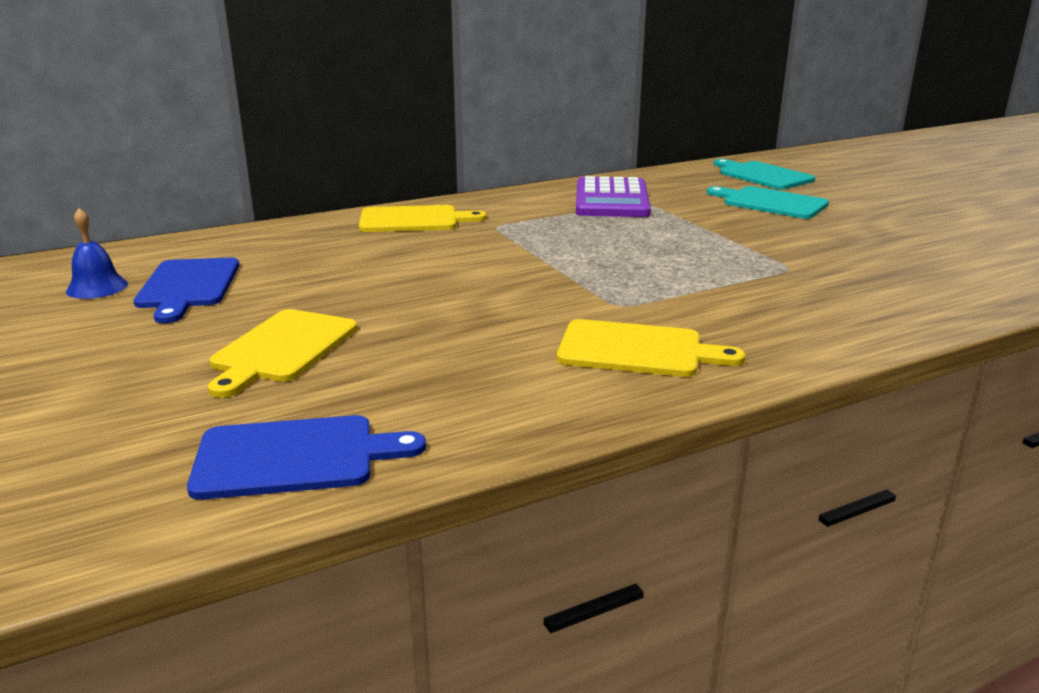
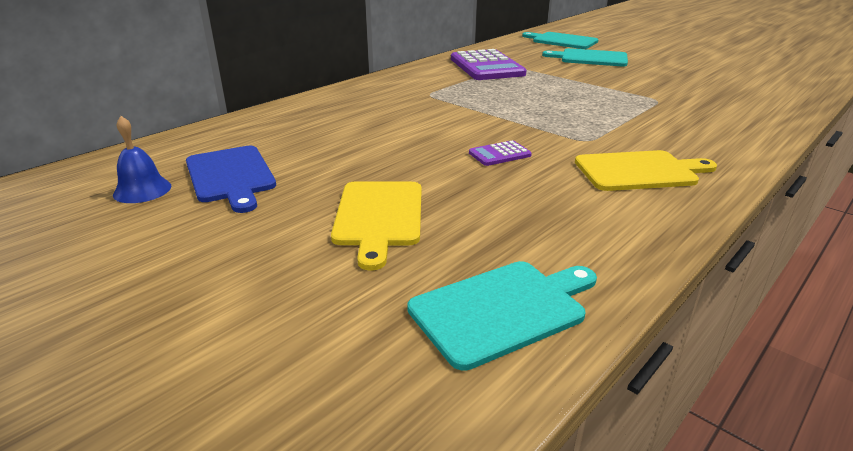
camera: 20 degrees left, 5 degrees up
blue cutting board [187,415,426,500] -> turquoise cutting board [407,261,597,371]
yellow cutting board [359,205,487,232] -> none
none -> purple calculator [469,140,532,166]

